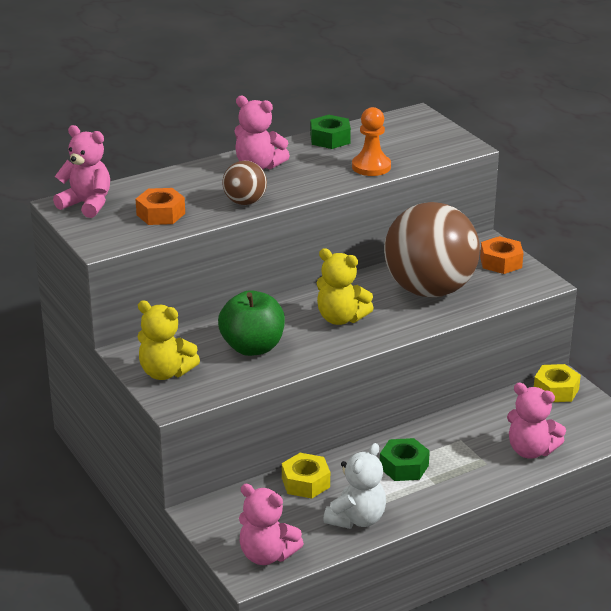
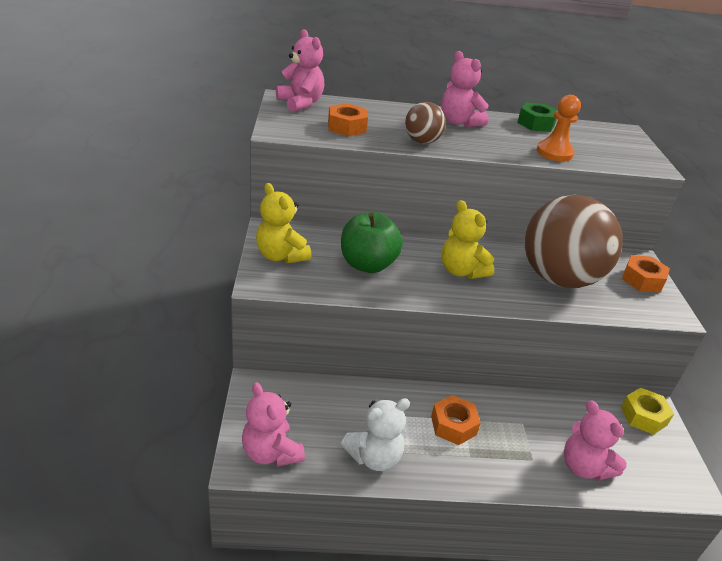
camera: 25 degrees right, 5 degrees up
yellow nut [282,453,330,499] -> none
green nut [380,438,430,481] -> orange nut [431,395,481,445]

